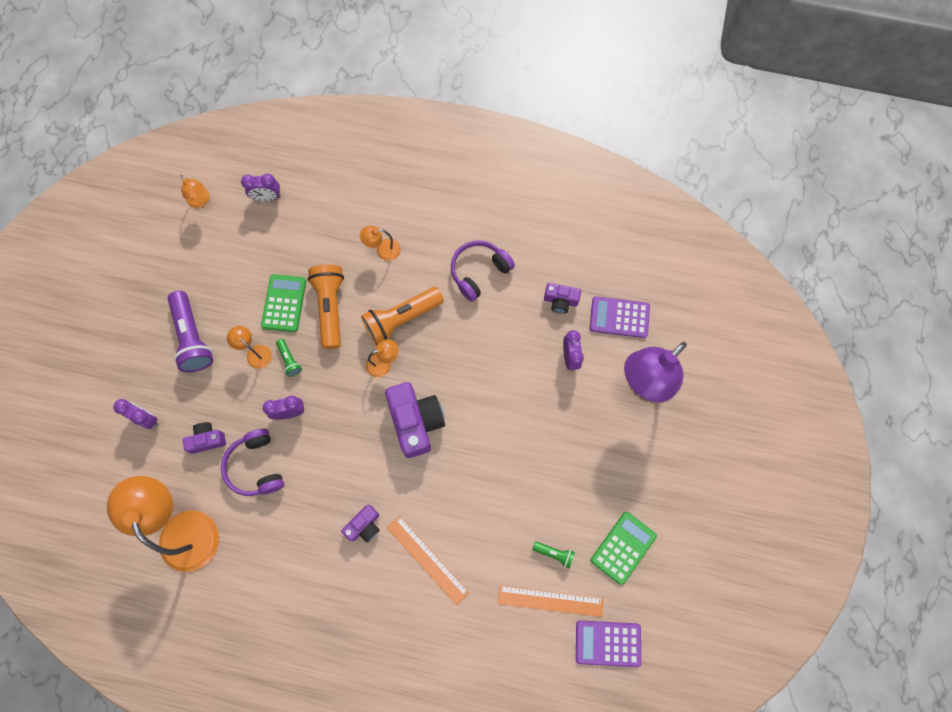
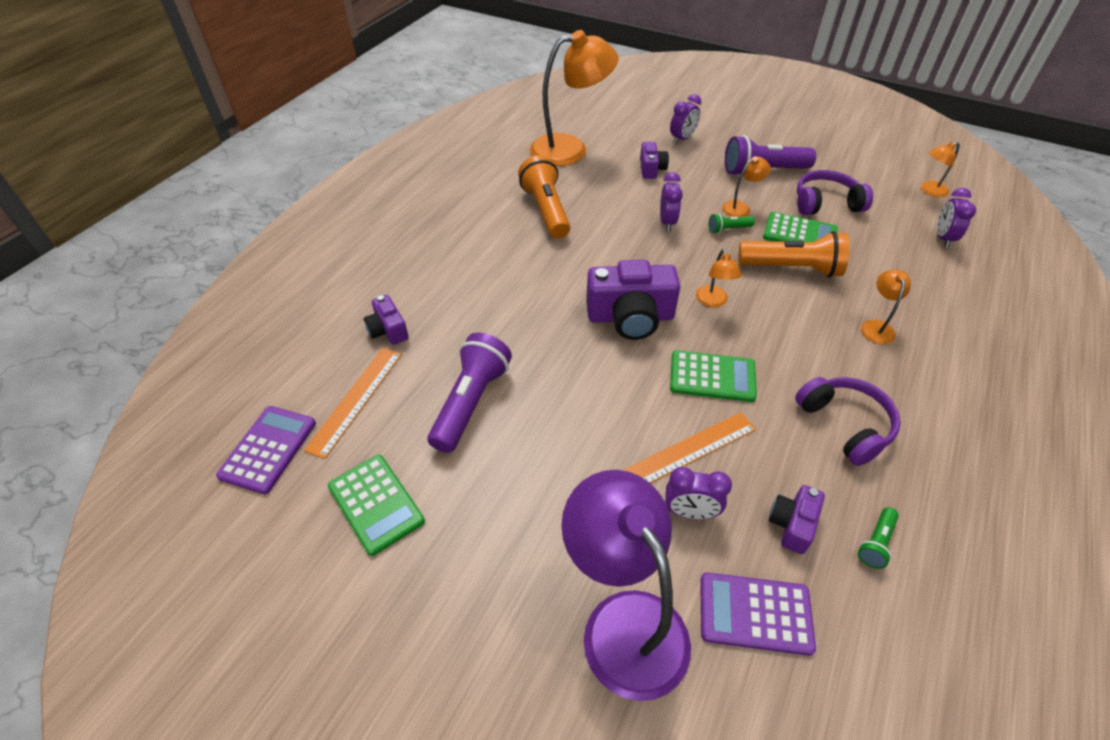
camera: 105 degrees right, 25 degrees down
purple headphones [221,429,284,496] -> purple headphones moved to [797,170,873,215]
purple camera [341,505,379,543] -> purple camera moved to [364,295,409,345]
orange flashlight [361,287,444,345] -> orange flashlight moved to [518,155,570,239]
orange ruler [387,516,469,605] -> orange ruler moved to [622,412,756,483]
green flashlight [532,541,575,569] -> green flashlight moved to [858,507,899,569]
purple calculator [590,296,650,338] -> purple calculator turned 105 degrees counterclockwise [700,572,816,656]
none -> purple flashlight [428,333,512,453]
none -> green calculator [670,350,757,402]

